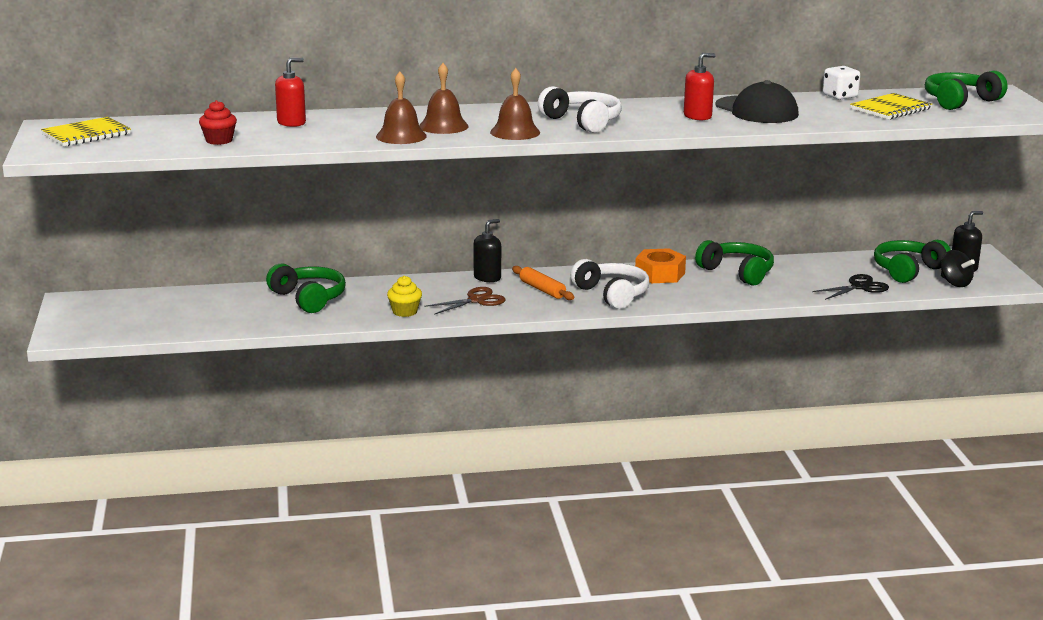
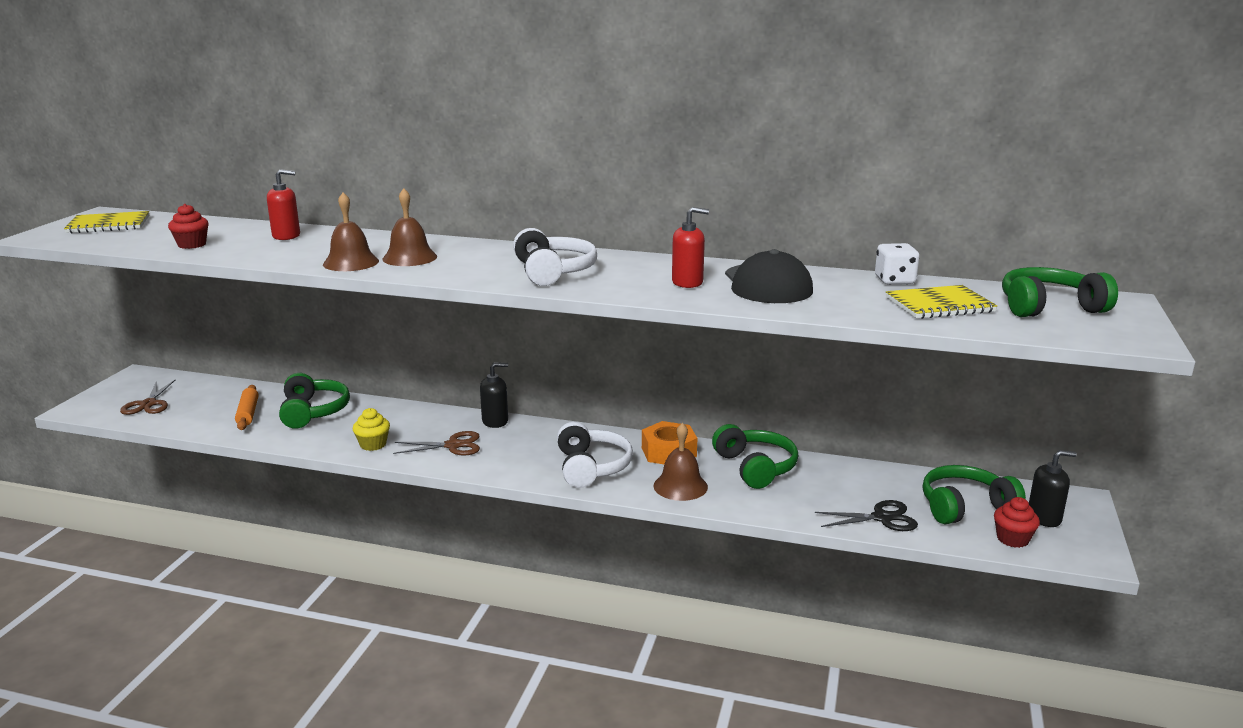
camera: 25 degrees right, 0 degrees up
brown bell [490,68,540,140] -> brown bell moved to [654,423,708,501]
orange rolling pin [512,266,574,300] -> orange rolling pin moved to [235,385,259,430]
black spinning top [941,250,975,287] -> red cupcake [994,497,1040,548]
none -> brown scissors [120,380,175,415]

